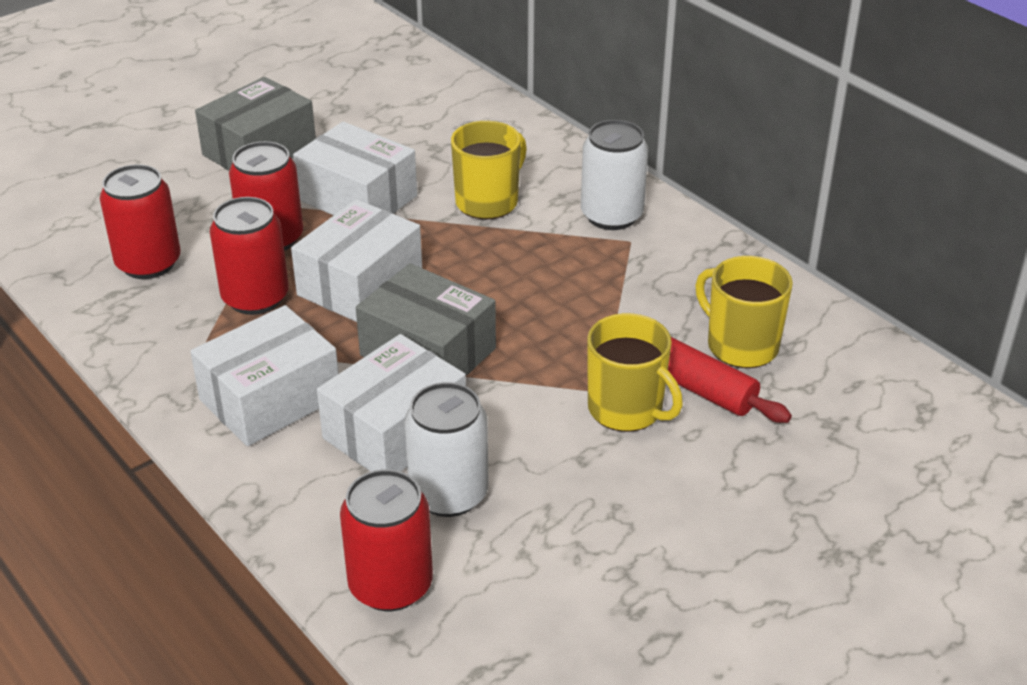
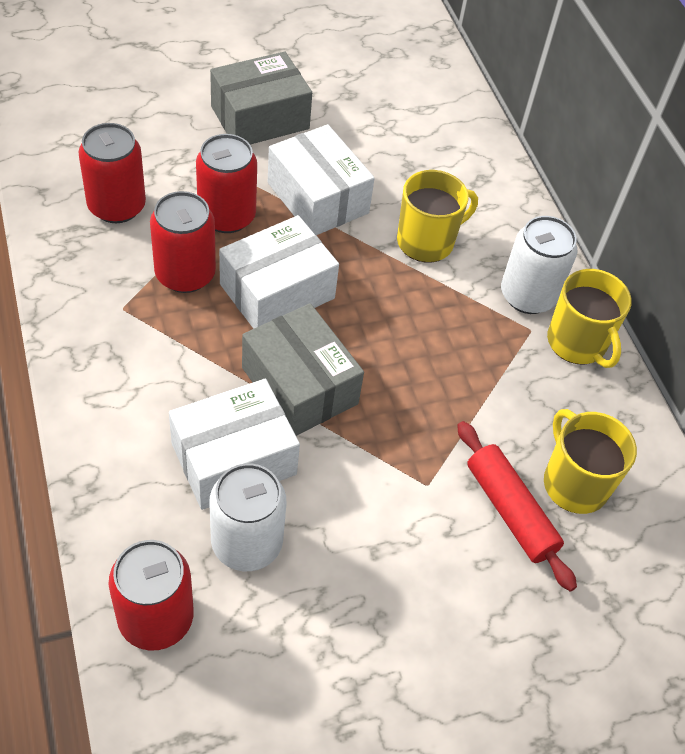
camera: 15 degrees right, 15 degrees up
white box [190,305,339,446] -> none
yellow mug [587,313,683,432] -> yellow mug moved to [547,269,632,368]

